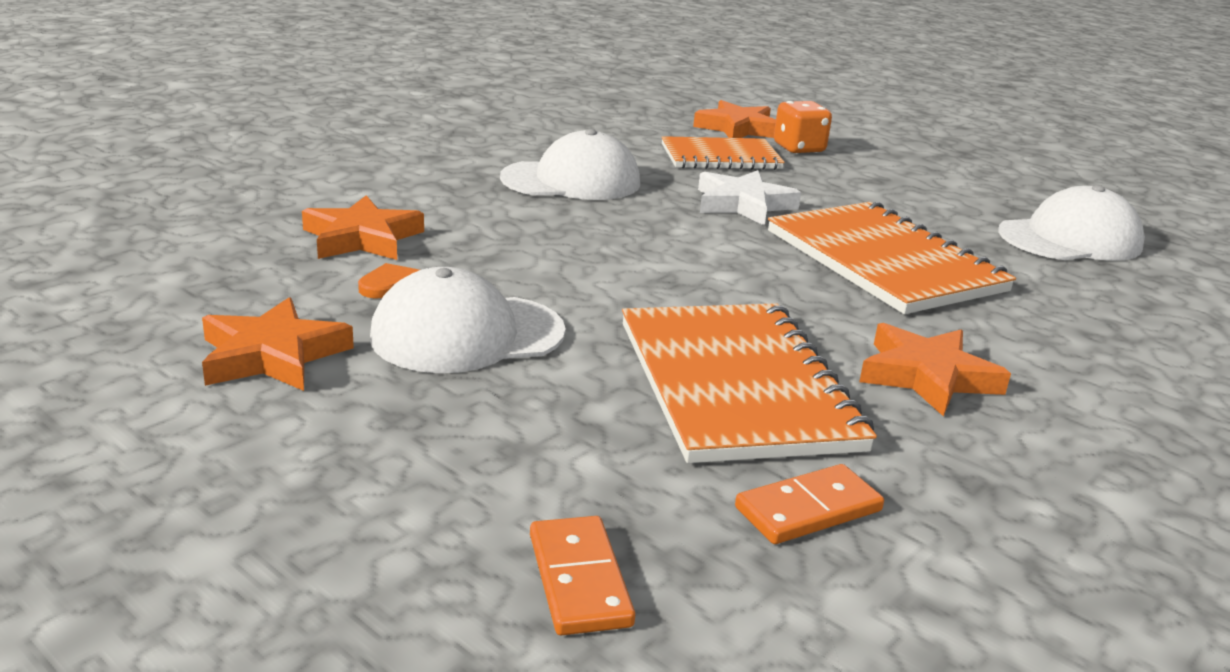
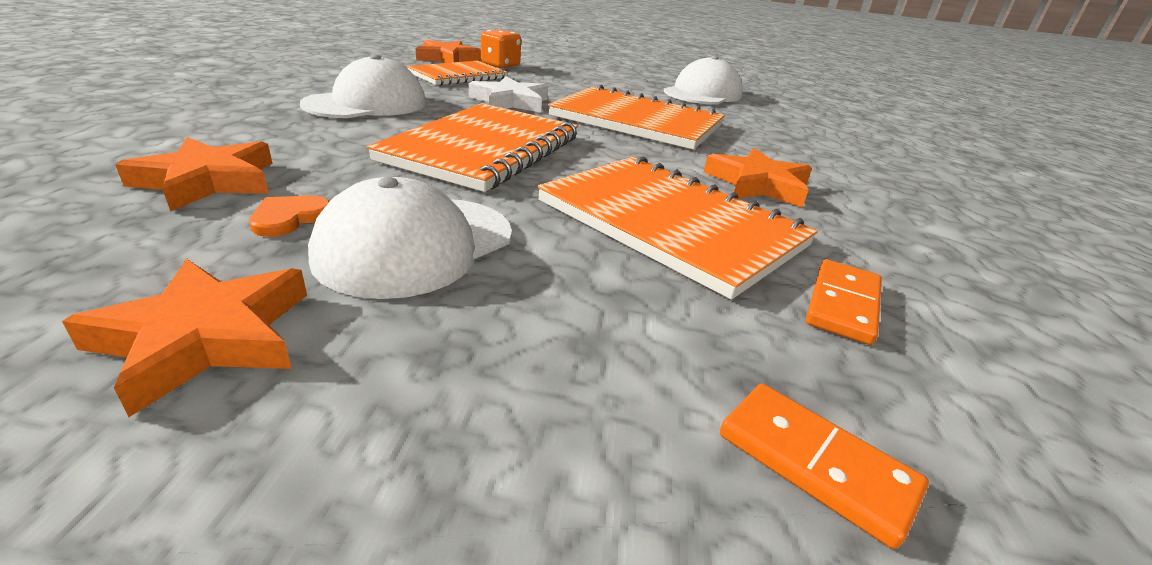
camera: 35 degrees left, 5 degrees up
none -> orange notebook [367,103,578,192]

